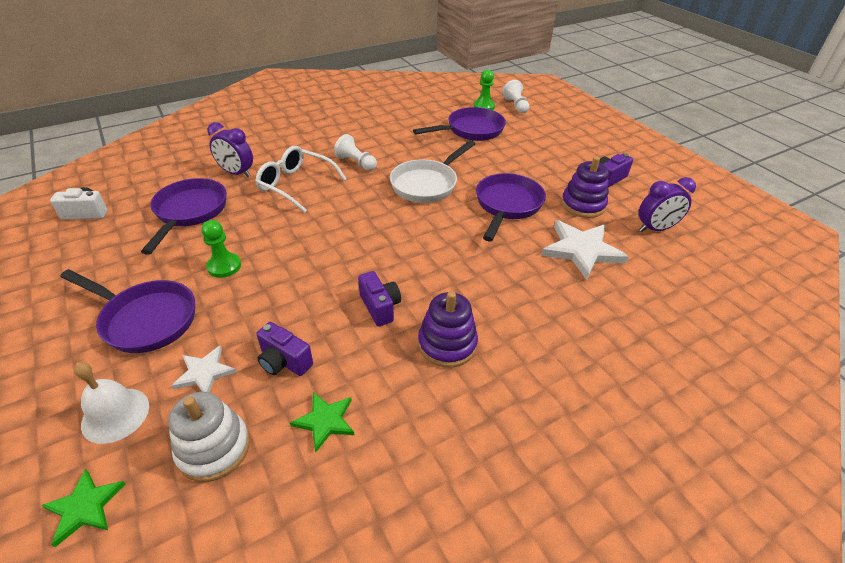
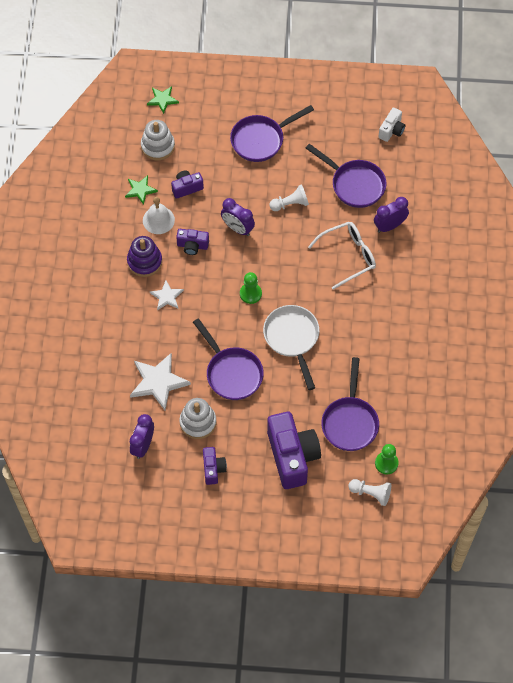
camera: 125 degrees right, 20 degrees up
white bell [74,362,149,444] -> white bell moved to [143,197,175,234]
white star [171,346,237,393] -> white star moved to [150,280,184,310]
green pawn [201,220,241,278] -> green pawn moved to [240,272,262,304]
white pawn [334,134,377,171] -> white pawn moved to [269,184,309,211]
purple stacking toy [561,156,609,218] -> white stacking toy [179,398,216,439]
none -> purple clock [221,198,255,236]
none -> purple camera [267,412,321,489]

